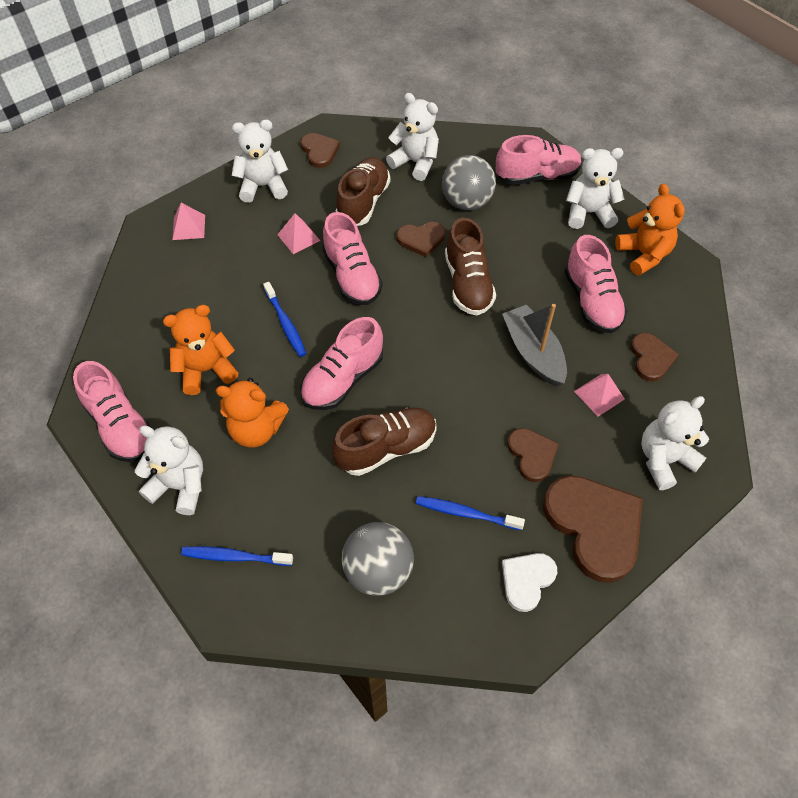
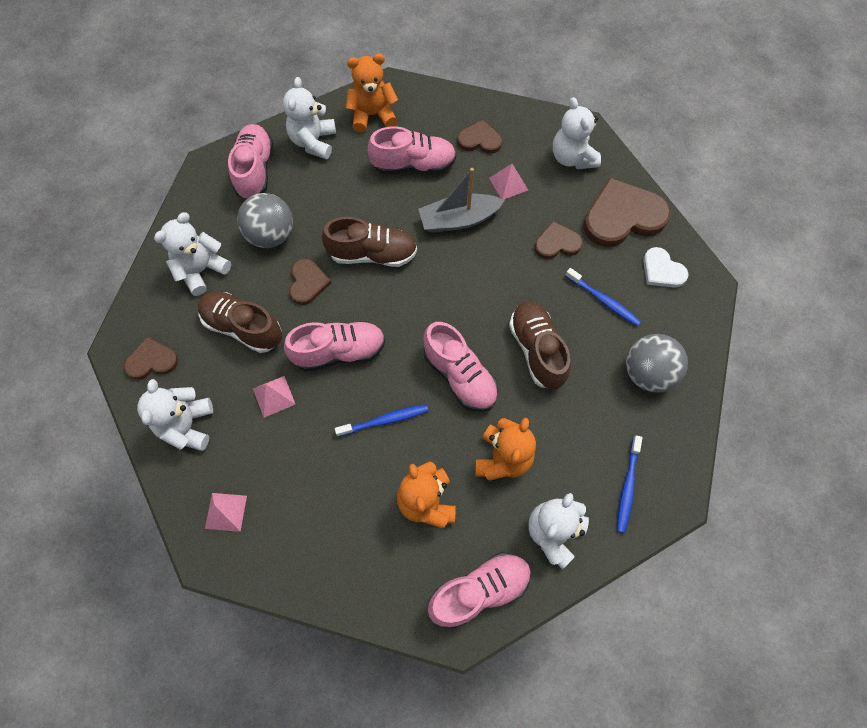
camera: 80 degrees left, 10 degrees up
blue toothbrush [416,496,525,530] -> blue toothbrush turned 75 degrees counterclockwise [565,268,641,326]

